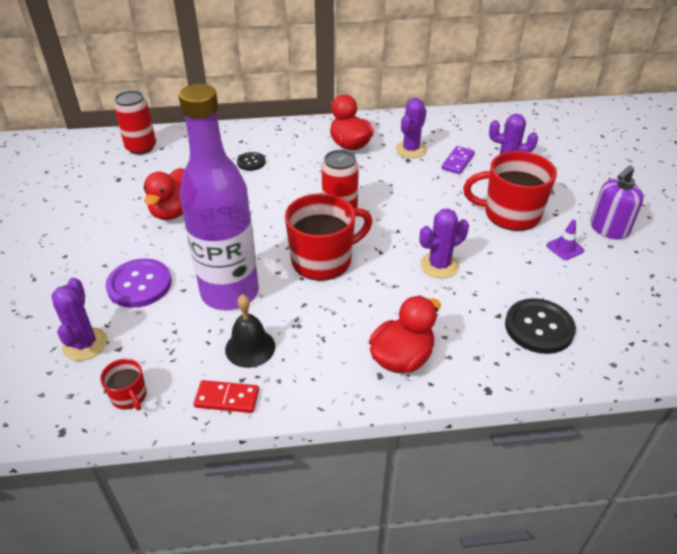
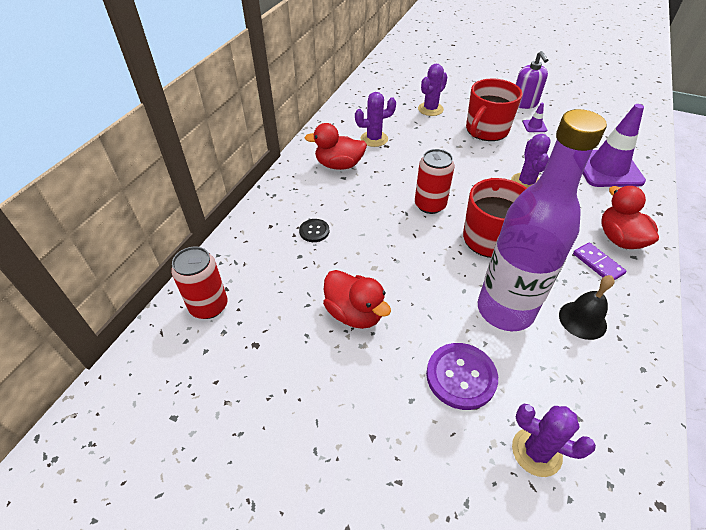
camera: 60 degrees left, 5 degrees up
red mug [100,359,147,410] -> none
red domino [194,380,259,413] -> none
purple cactus [396,98,427,158] -> purple cactus turned 75 degrees counterclockwise [355,92,396,147]
purple domino [441,146,475,174] -> purple domino moved to [573,242,626,280]
black button [505,298,576,354] -> purple traffic cone [583,104,646,187]

